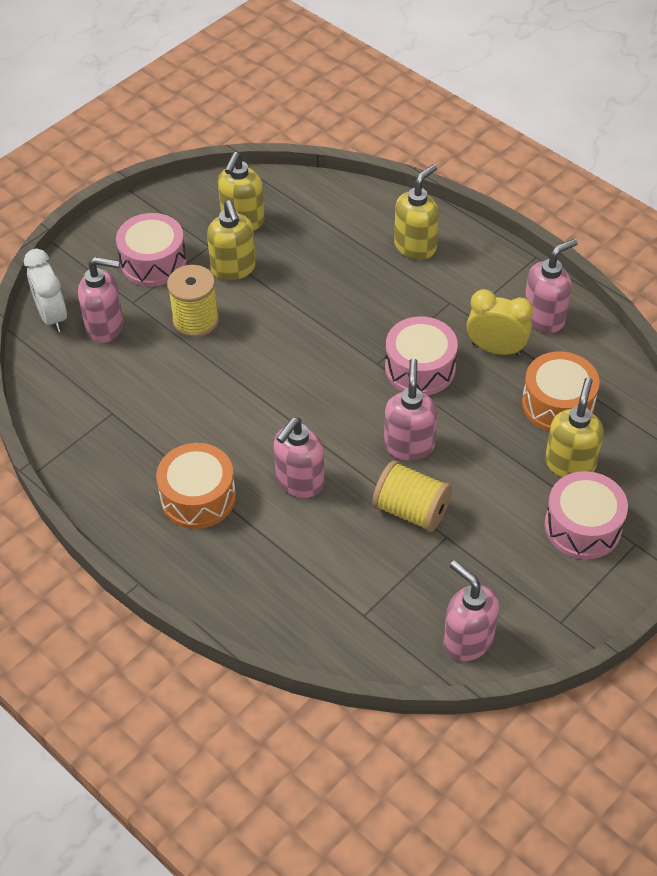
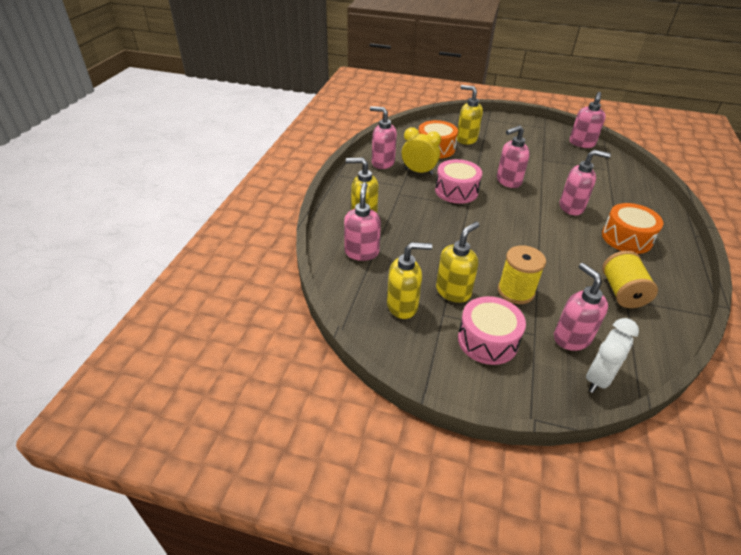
camera: 120 degrees left, 10 degrees down
yellow spool [372,461,452,532] -> yellow spool moved to [602,251,658,308]
yellow clock [467,289,533,356] -> yellow clock turned 120 degrees clockwise [402,127,441,175]
pink drum [544,471,628,559] -> none
yellow soap dispenser [545,377,604,477] -> yellow soap dispenser turned 45 degrees clockwise [457,85,483,144]
none -> pink soap dispenser [344,182,381,261]

